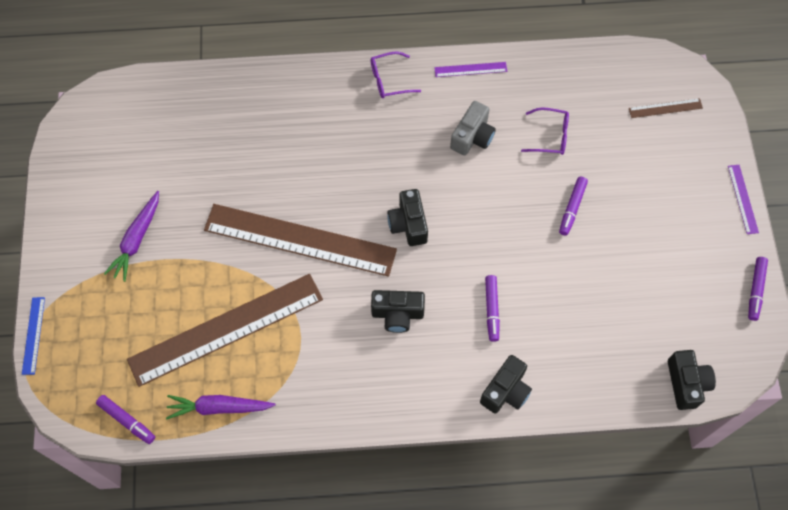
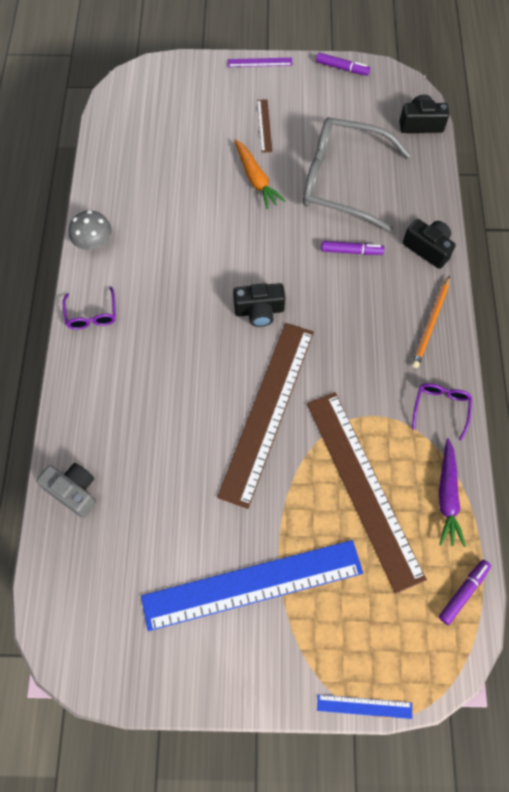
camera: 85 degrees left, 0 degrees up
purple carrot [104,191,159,282] -> blue ruler [141,540,363,631]
black camera [371,290,425,333] -> none
purple ruler [434,62,507,77] -> grey mushroom [69,210,112,250]
grey camera [450,101,496,155] -> grey camera moved to [36,463,96,518]
purple glasses [521,107,569,155] -> purple glasses moved to [412,383,472,441]
purple marker [559,177,588,236] -> orange carrot [234,139,285,209]
brown ruler [629,98,703,118] -> brown ruler moved to [257,99,272,153]
none -> grey glasses [303,117,411,232]
none -> orange pencil [412,275,450,368]

